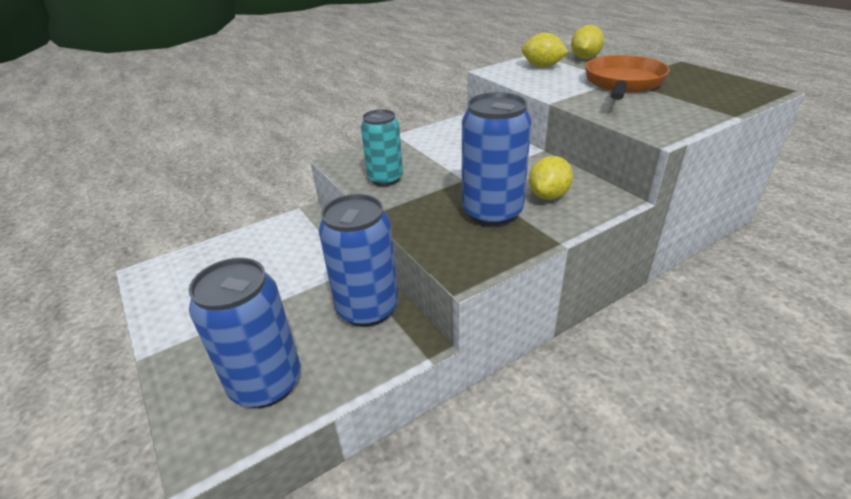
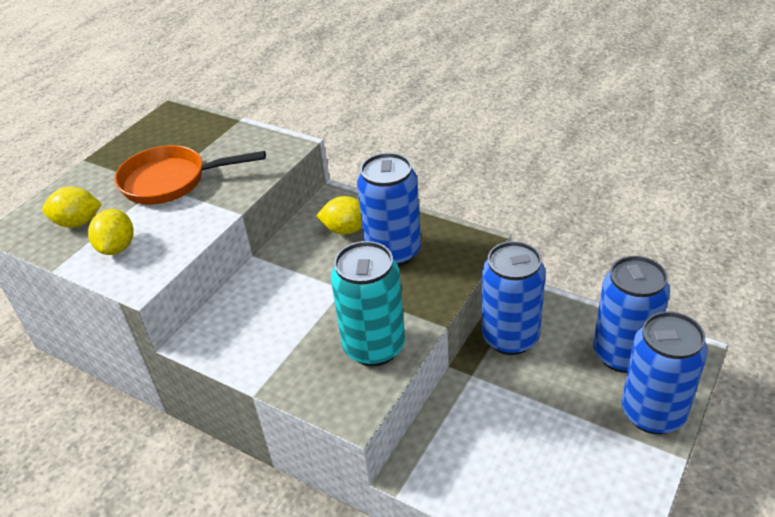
camera: 115 degrees left, 5 degrees up
turquoise can [361,109,403,186] -> turquoise can [331,241,405,366], size x1.51
none -> blue can [621,311,708,434]

